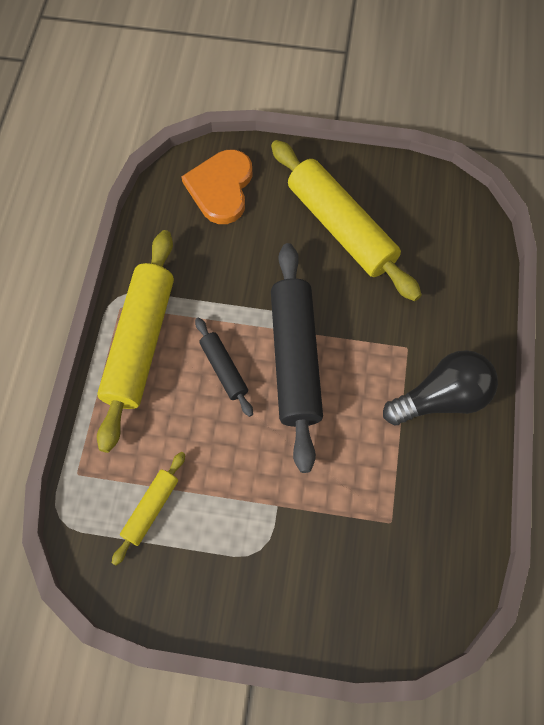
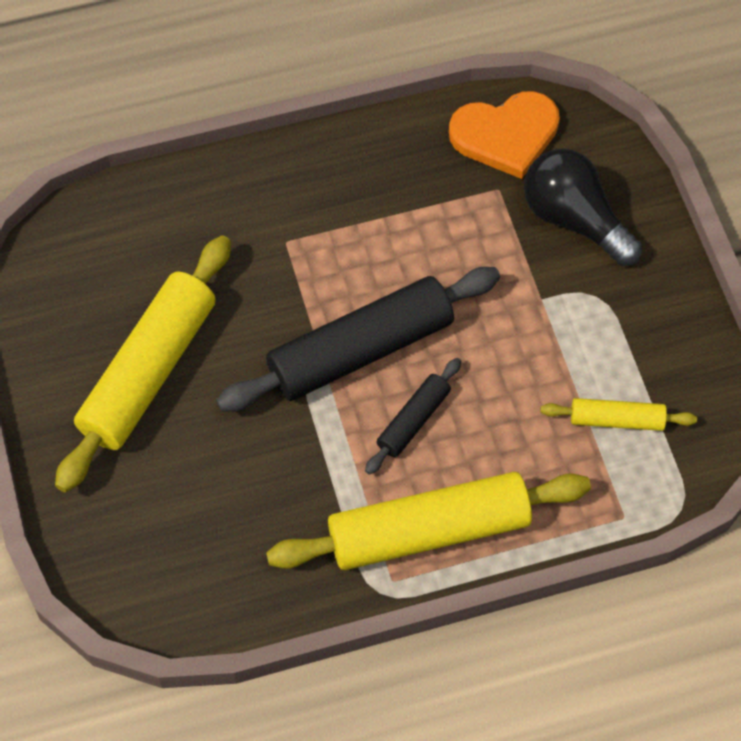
camera: 115 degrees left, 5 degrees down
orange heart [181,150,253,224] -> orange heart moved to [449,91,560,179]
black light bulb [383,350,498,425] -> black light bulb moved to [524,148,642,266]

